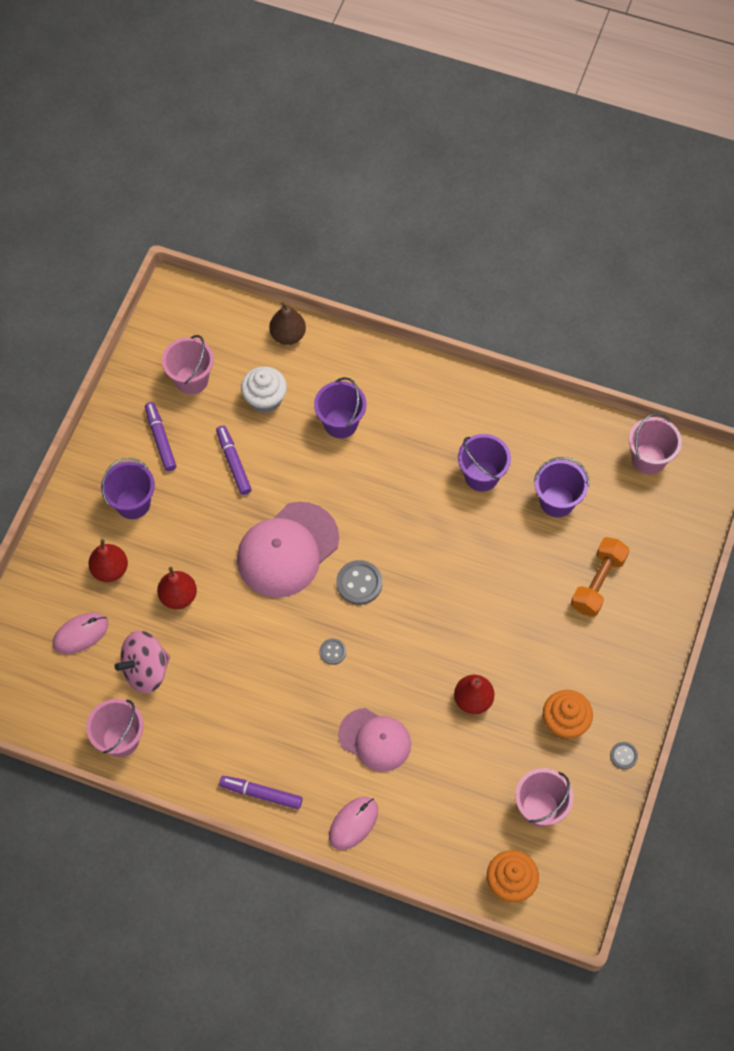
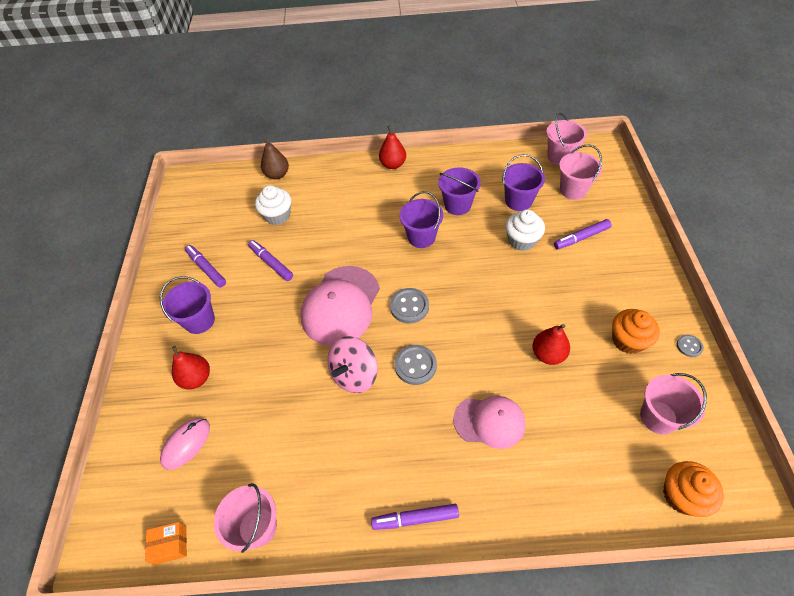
camera: 20 degrees left, 10 degrees down
pink spinning top [115,630,170,694] -> pink spinning top moved to [327,336,378,393]
red pear [157,567,197,609] -> red pear moved to [379,125,406,169]
pink bucket [162,335,214,395] -> pink bucket moved to [559,145,602,200]
purple bucket [314,377,367,438] -> purple bucket moved to [399,191,443,248]
grey button [320,638,346,665] -> grey button [395,345,437,385], size x1.75
pink mouse [329,797,378,850] -> none
orange dumbbell [571,537,629,617] -> purple marker [554,219,612,250]
none -> orange box [145,522,187,565]
none -> white cupcake [505,209,545,251]

